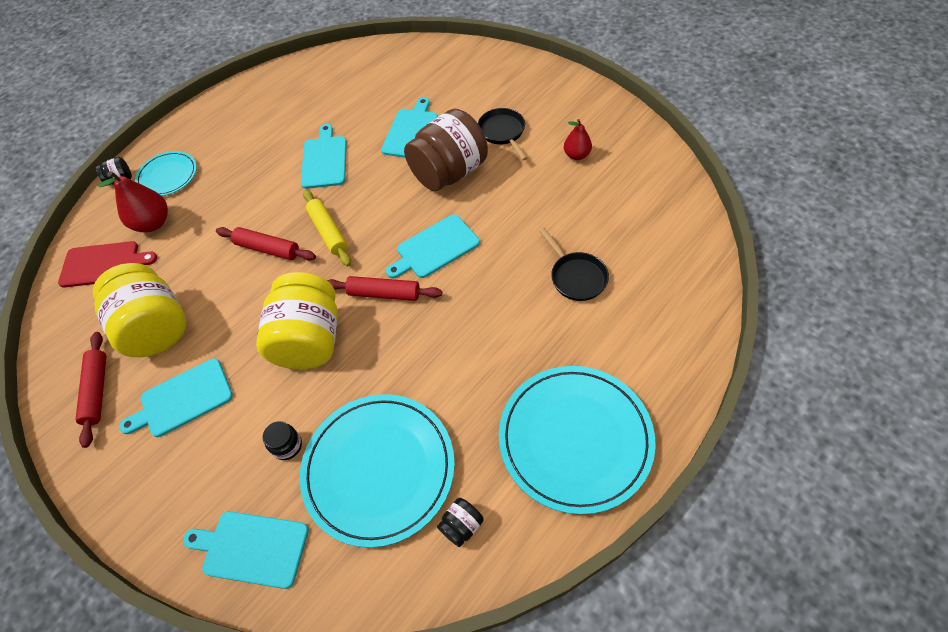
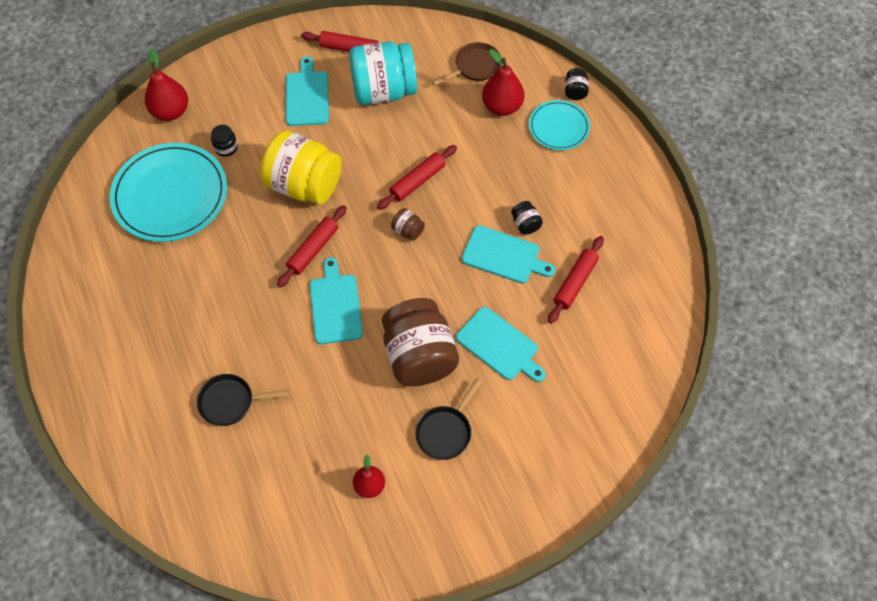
camera: 110 degrees right, 5 degrees up
red cutting board [58,241,157,288] -> brown pan [432,42,501,86]
yellow jar [93,263,186,357] -> turquoise jar [349,42,417,105]
turquoise cutting board [183,511,309,589] -> red pear [145,48,188,121]
yellow rolling pin [303,190,351,266] -> brown jar [391,208,425,241]
black jar [437,498,484,547] -> black jar moved to [511,201,543,235]
black pan [478,108,528,160] -> black pan turned 120 degrees clockwise [415,378,482,460]
turquoise plate [499,366,656,515] -> none
none -> red rolling pin [548,236,604,324]

